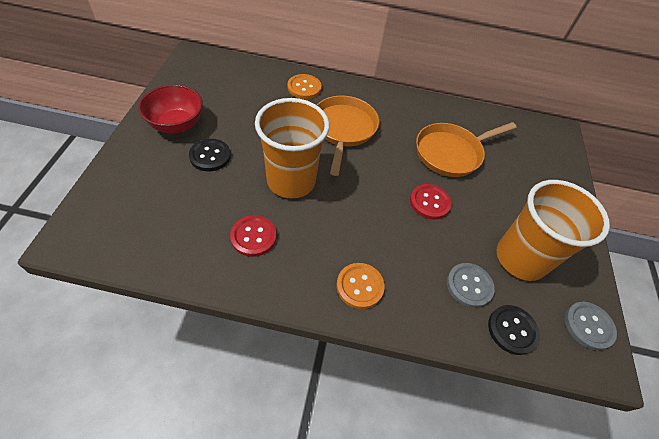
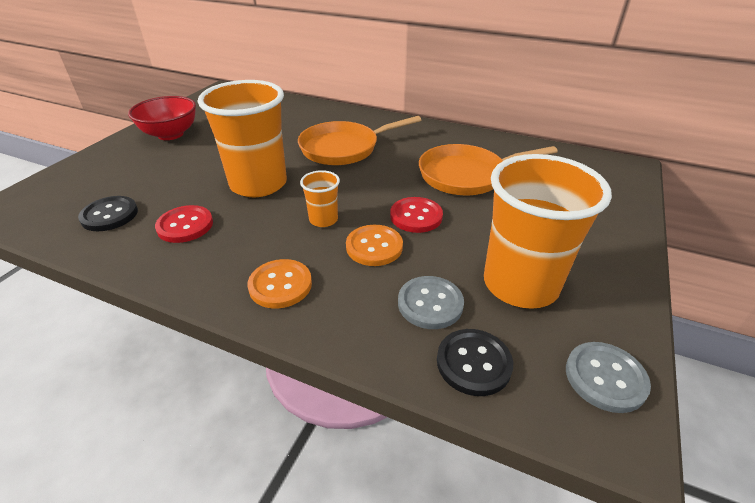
camera: 20 degrees right, 15 degrees down
black button [189,139,231,171] -> black button moved to [78,196,138,231]
orange button [287,74,321,99] -> orange button moved to [346,225,403,266]
orange pan [317,96,379,176] -> orange pan turned 135 degrees counterclockwise [298,116,421,165]
none -> orange cup [300,170,340,227]

